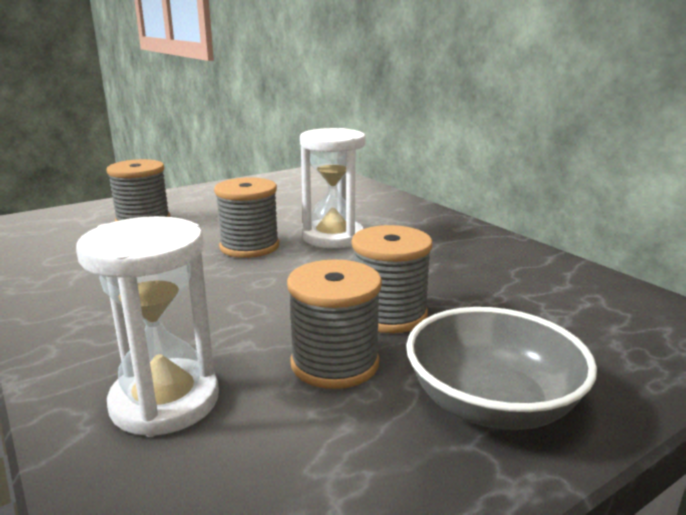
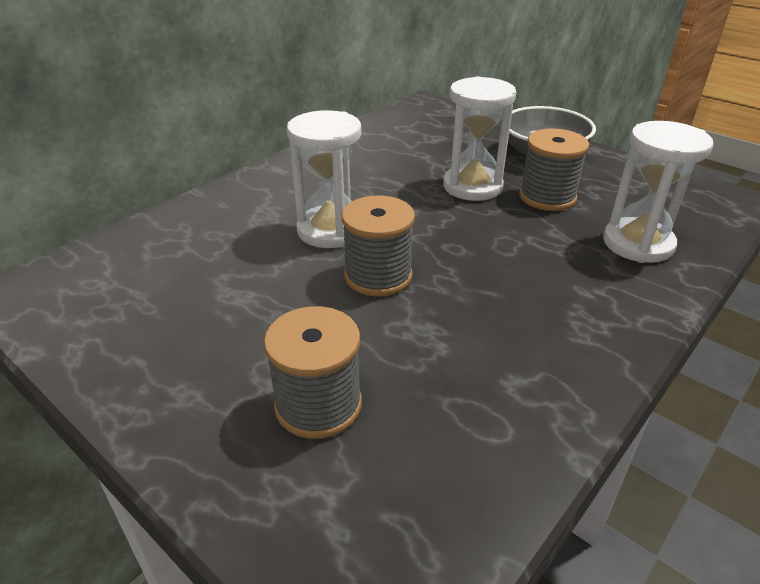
camera: 105 degrees left, 15 degrees up
grey spool [352,225,432,333] -> white hourglass [443,76,516,201]

